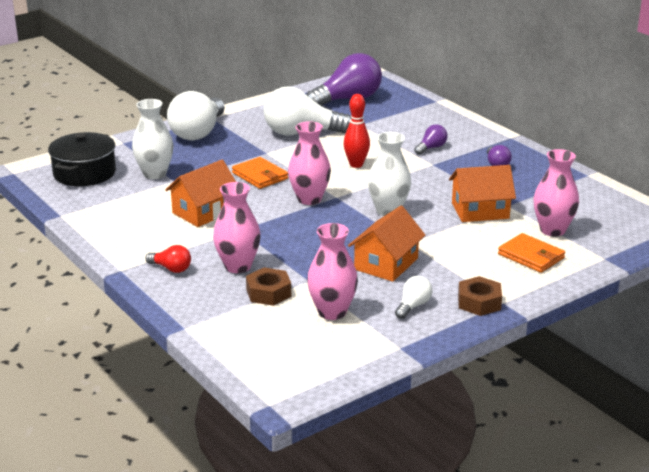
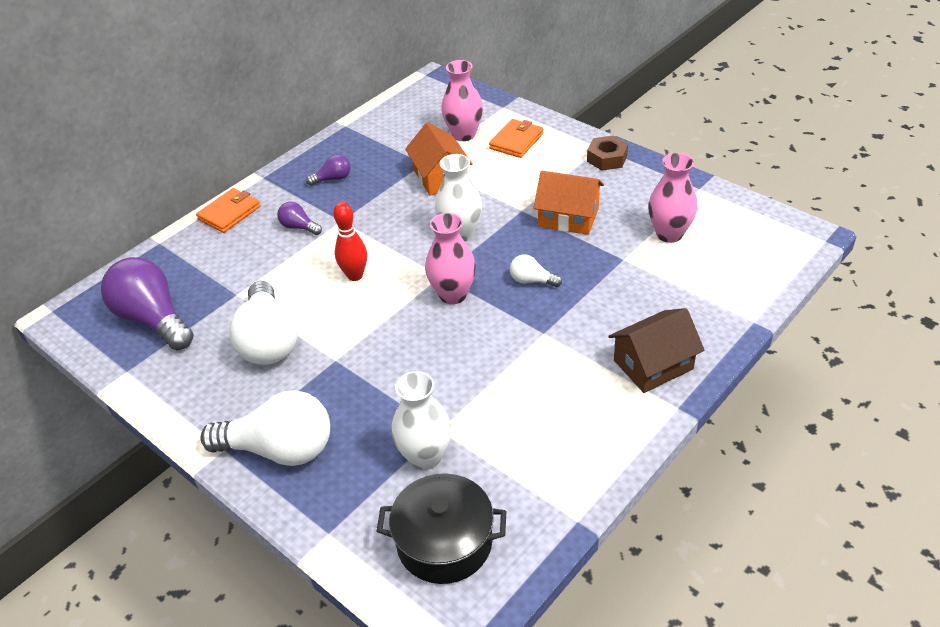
camera: 100 degrees left, 15 degrees up
red light bulb [145,245,191,273] -> brown house [609,308,705,393]
orange house [165,160,236,227] -> none
pink vase [213,182,261,273] -> none
orange wallet [232,157,288,189] -> orange wallet moved to [196,188,260,233]
brown nut [246,268,291,306] -> none
white light bulb [395,276,432,319] -> white light bulb moved to [510,254,562,287]

